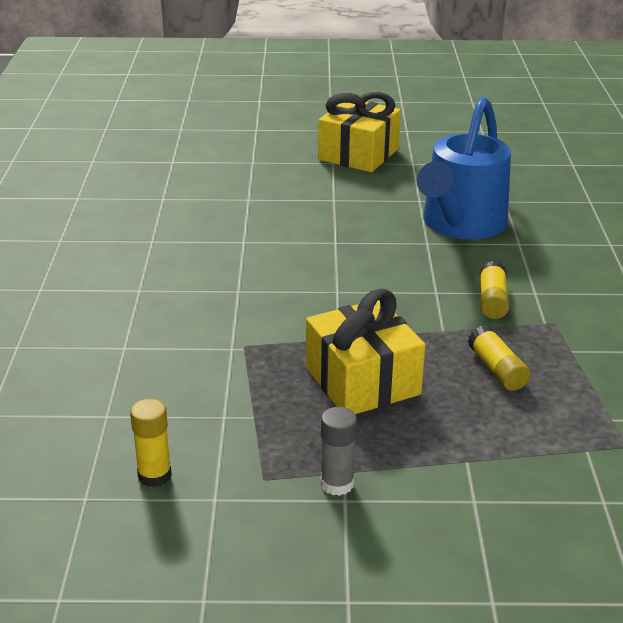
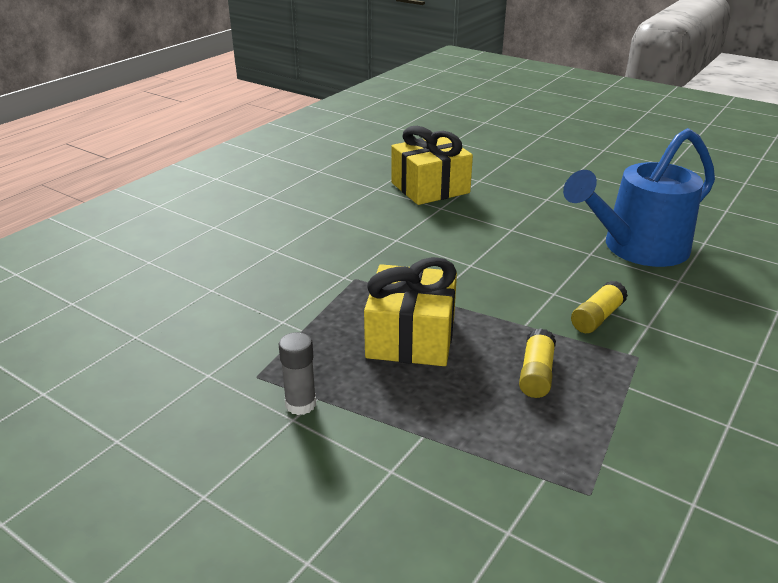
camera: 35 degrees right, 0 degrees up
yellow glue stick [130,399,172,487] -> none
yellow gift [318,92,401,172] -> yellow gift moved to [391,126,473,205]

